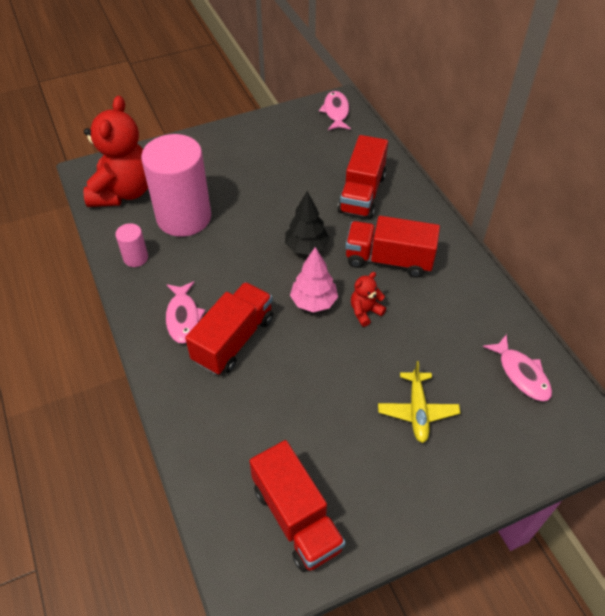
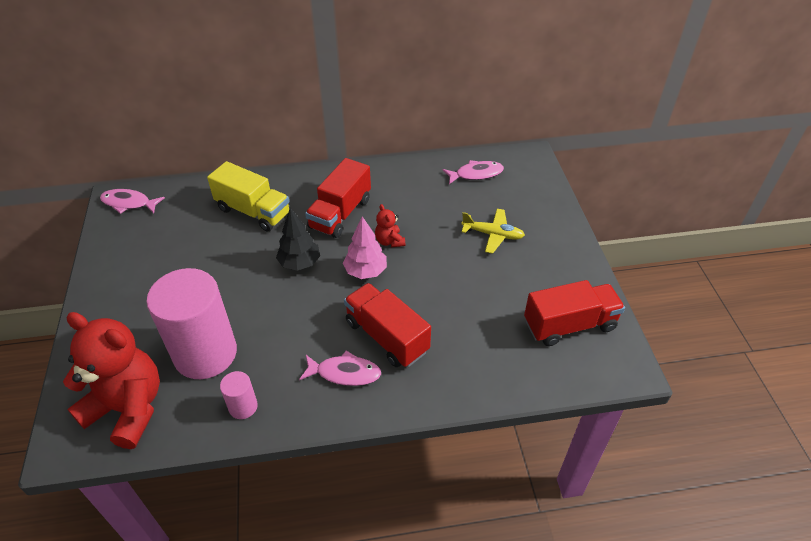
camera: 75 degrees left, 5 degrees down
red truck [338,135,388,219] -> yellow truck [207,161,290,232]

